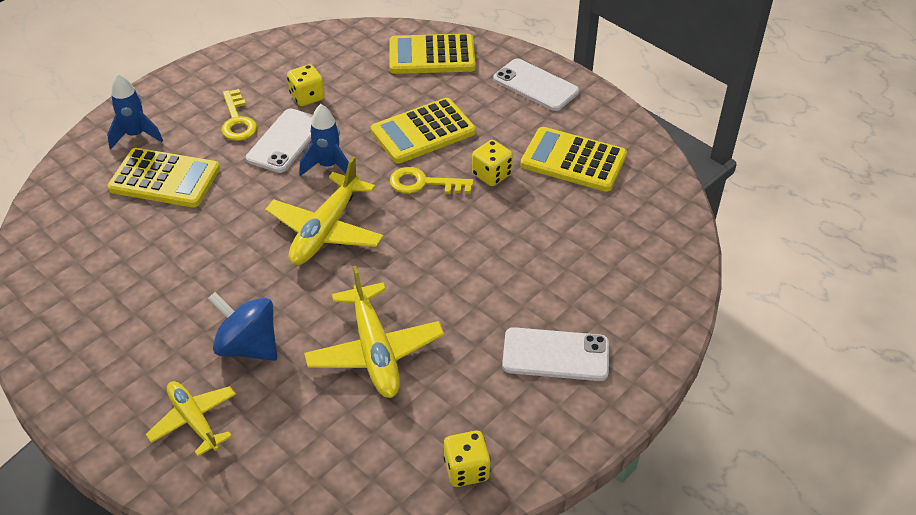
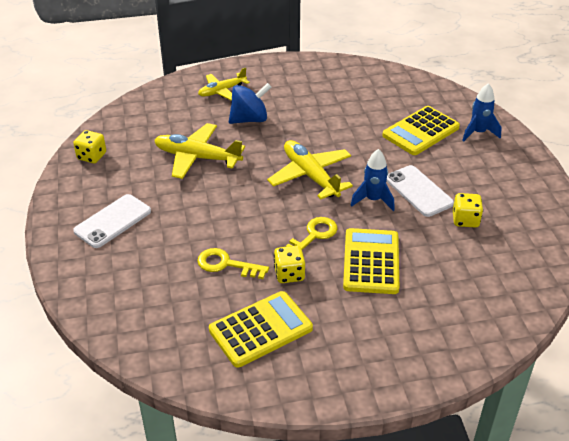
camera: 125 degrees right, 5 degrees down
yellow plane [146,381,236,456] -> yellow plane turned 150 degrees clockwise [198,67,250,101]
yellow key [221,89,257,141] -> yellow key moved to [197,248,269,279]
yellow calculator [389,34,476,74] -> none
white phone [493,58,579,111] -> none

